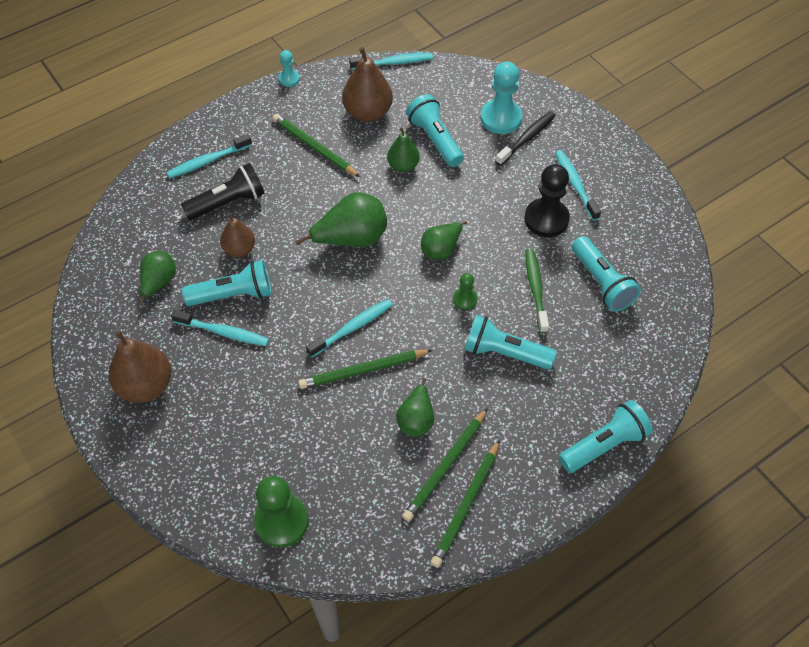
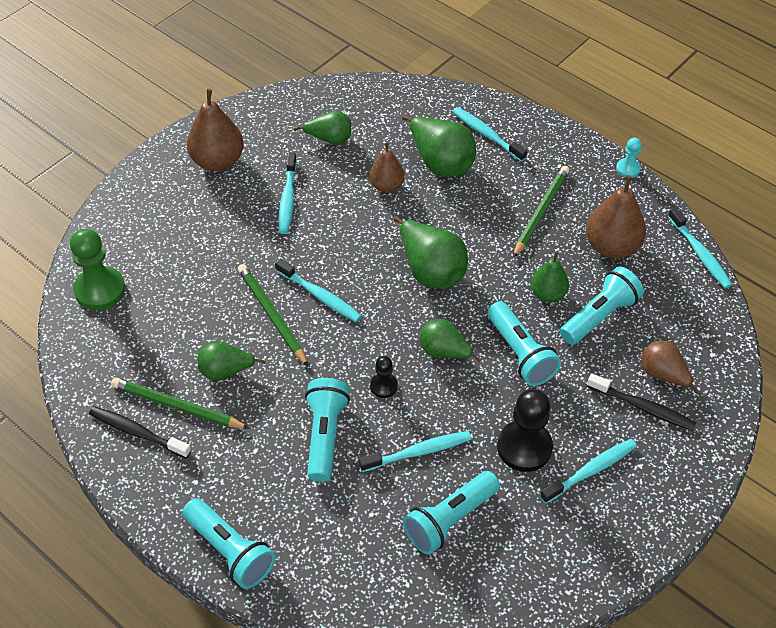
camera: 75 degrees right, 5 degrees down
black flashlight [181,163,265,220] -> green pear [402,115,476,177]
turquoise flashlight [182,260,272,306] -> turquoise flashlight moved to [488,301,561,386]
green pencil [431,439,500,567] -> black toothbrush [89,406,191,459]
green pawn [453,273,477,310] -> black pawn [370,356,398,398]
turquoise pawn [481,61,522,134] -> brown pear [642,341,700,394]
green toothbrush [525,249,549,333] -> turquoise toothbrush [359,431,471,472]

